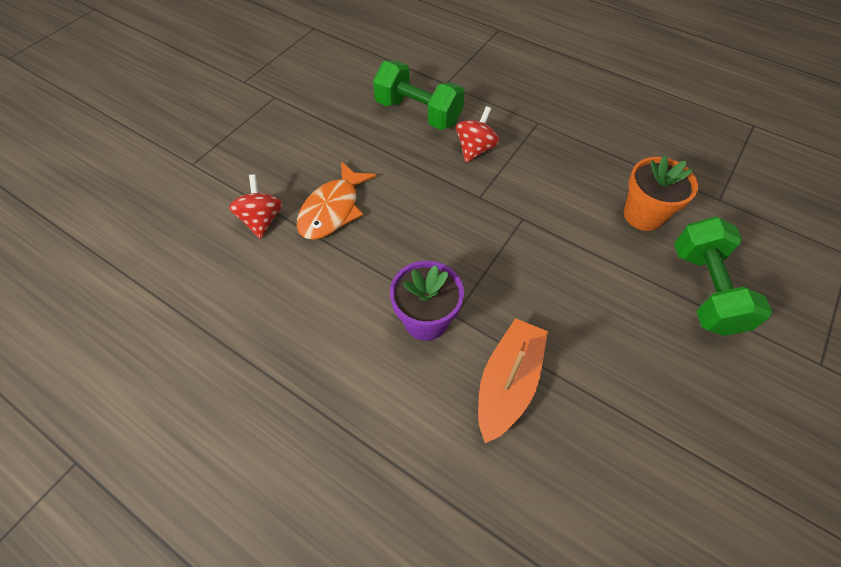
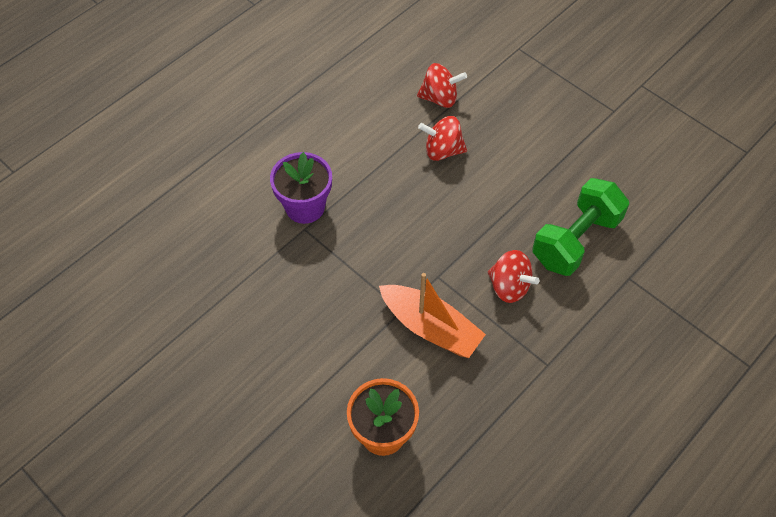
camera: 100 degrees right, 0 degrees up
orange fish [297,161,376,240] -> red spinning top [418,116,467,161]
orange boat [478,318,548,443] -> orange boat moved to [379,273,486,358]
green dumbbell [674,217,772,336] -> none

